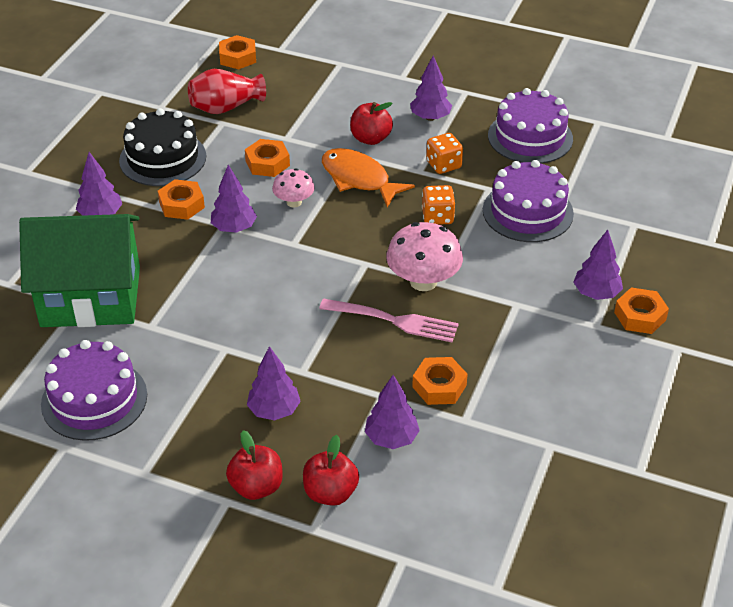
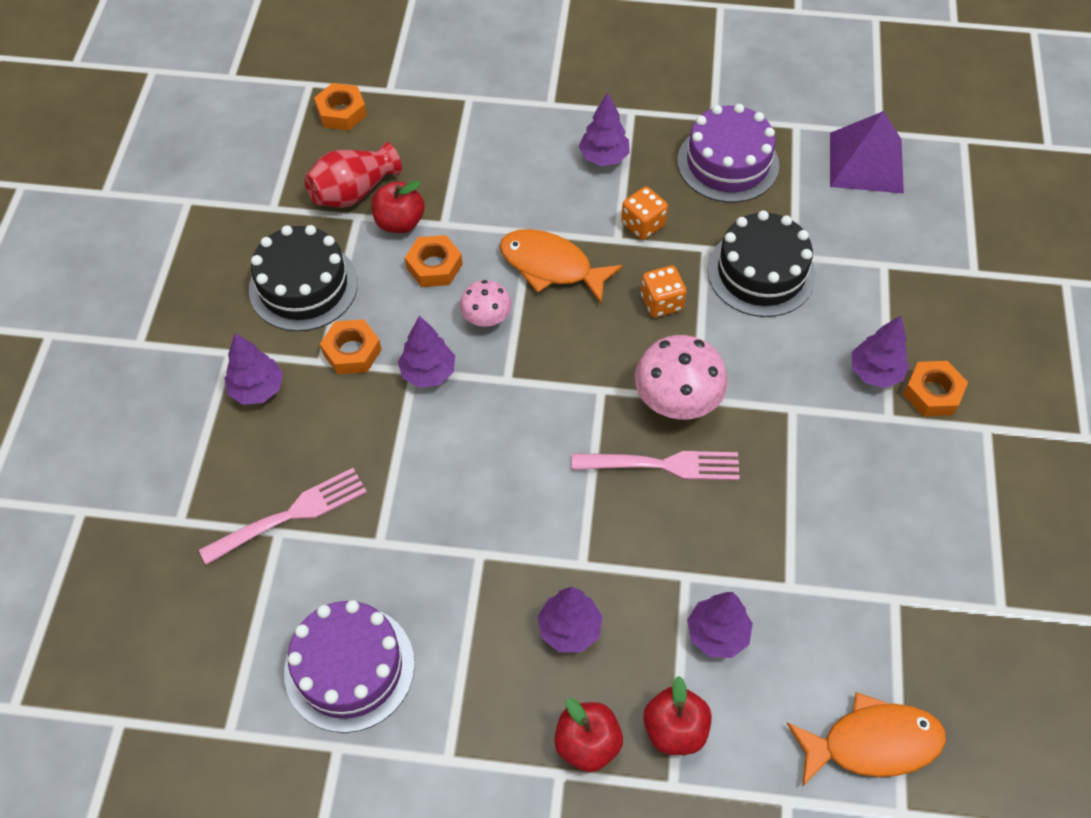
camera: 15 degrees left, 15 degrees up
green house [19,214,140,327] -> pink fork [199,468,367,565]
red apple [350,102,393,145] -> red apple moved to [372,181,425,233]
orange nut [412,357,468,405] -> none
purple cake [483,160,574,242] -> black cake [707,210,816,317]
none -> orange fish [787,692,946,787]
none -> purple pyramid [830,111,904,194]

